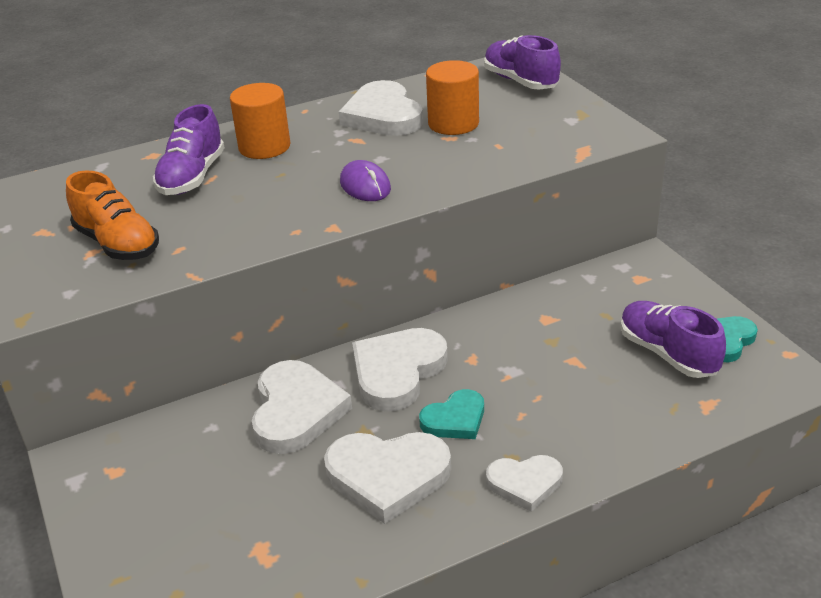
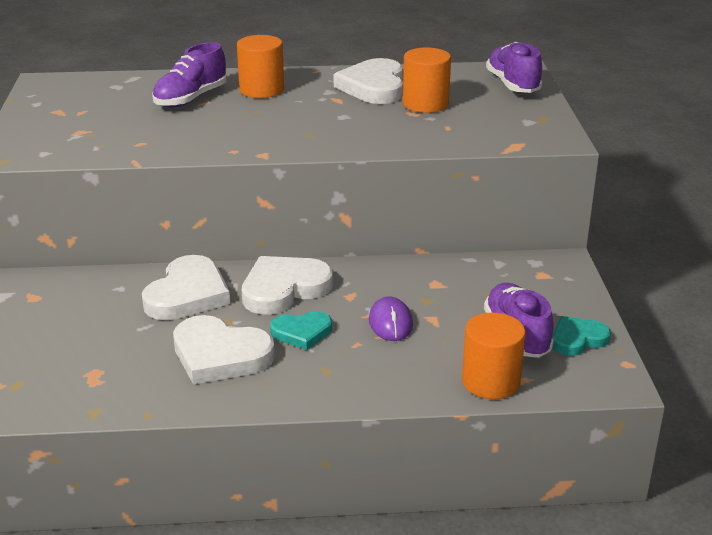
camera: 20 degrees right, 5 degrees down
orange shoe [66,170,159,260] -> none
purple mouse [340,160,391,201] -> purple mouse moved to [369,296,413,341]
white heart [486,455,563,512] -> none
none -> orange cylinder [462,313,526,399]

